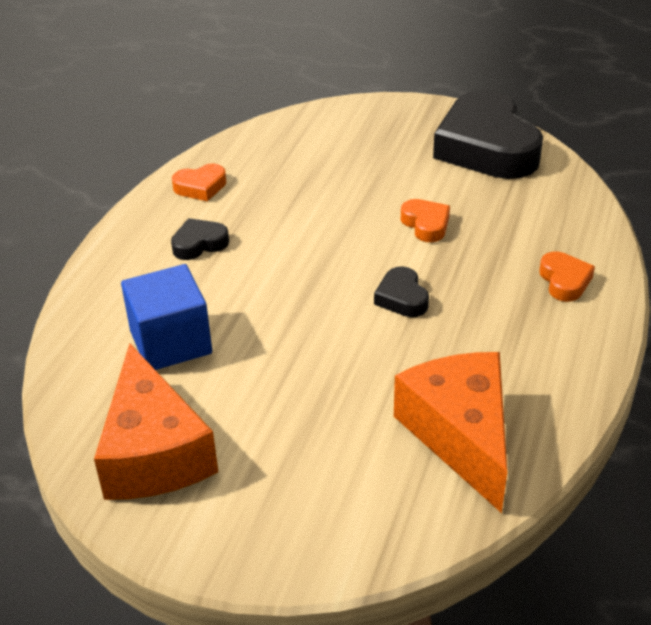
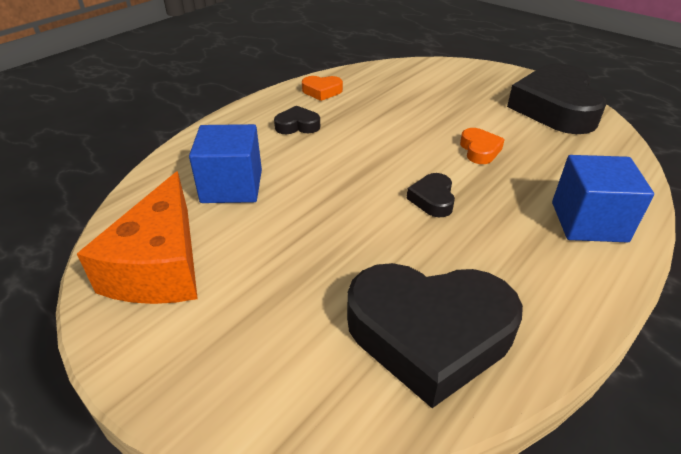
camera: 20 degrees right, 0 degrees up
orange cheese [394,352,507,513] -> black heart [347,263,523,408]
orange heart [539,251,595,302] -> blue cube [552,155,654,242]

